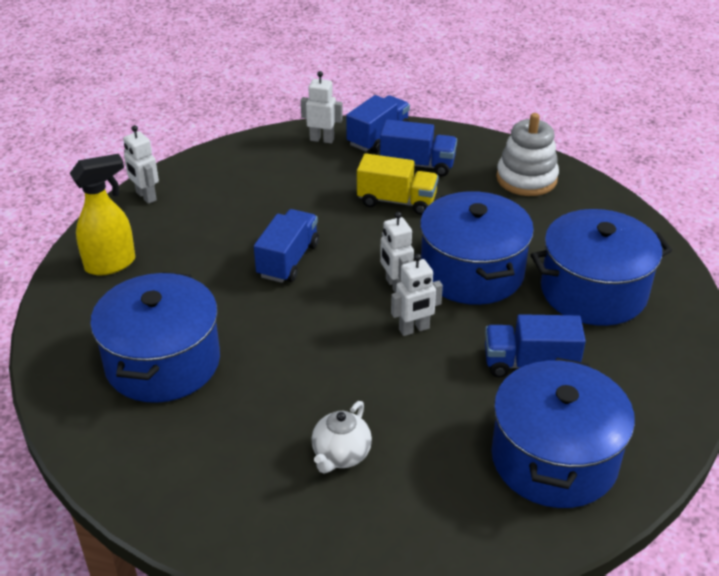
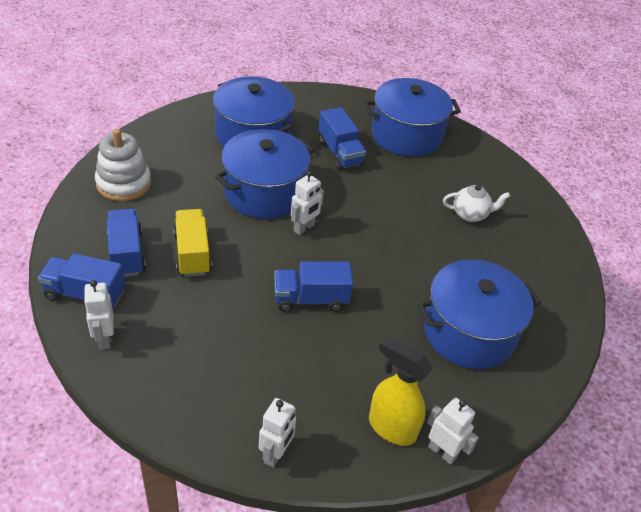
camera: 120 degrees left, 5 degrees up
white robot [391,254,443,336] -> white robot moved to [427,397,479,465]

